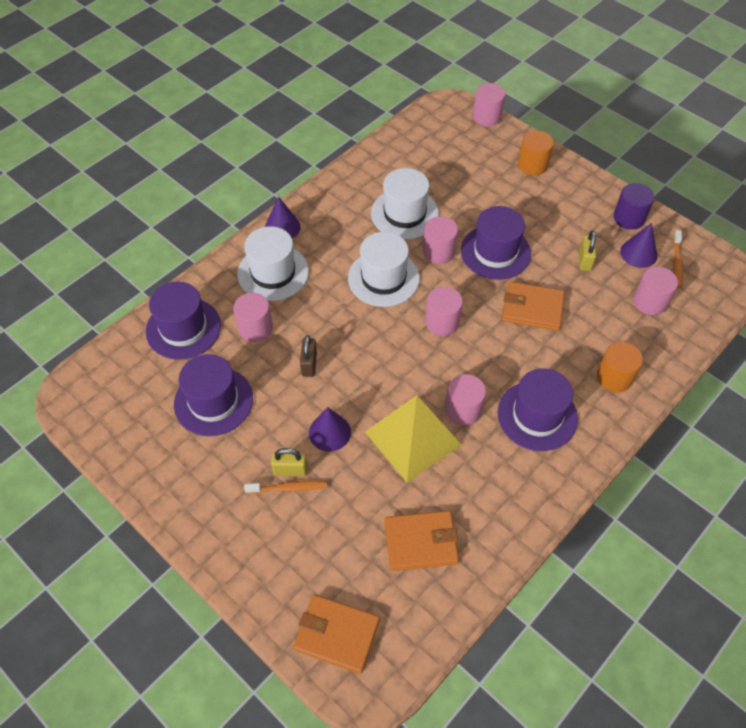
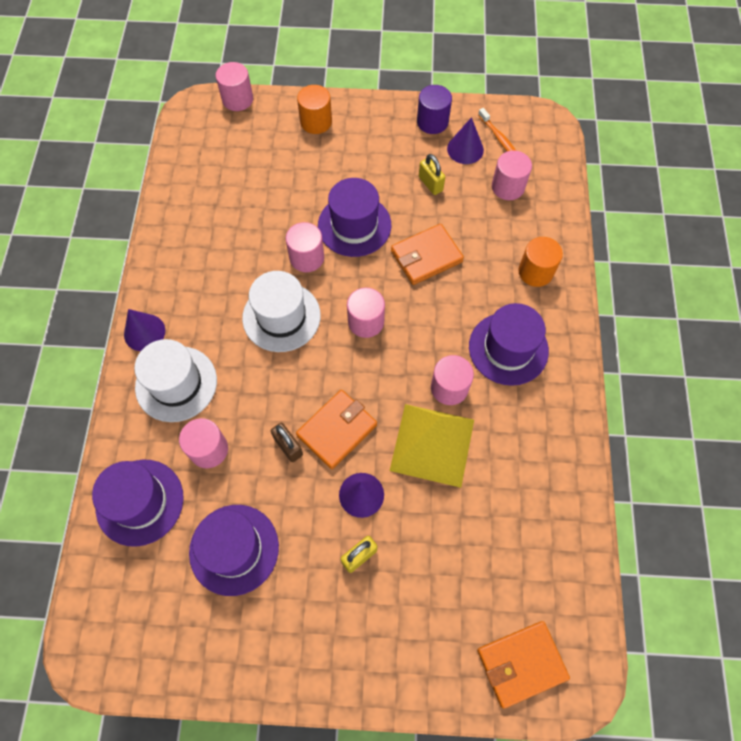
camera: 40 degrees left, 10 degrees up
orange toothbrush [244,480,327,494] -> none
white hat [371,168,439,239] -> none
orange wallet [385,511,459,571] -> orange wallet moved to [296,390,377,469]

